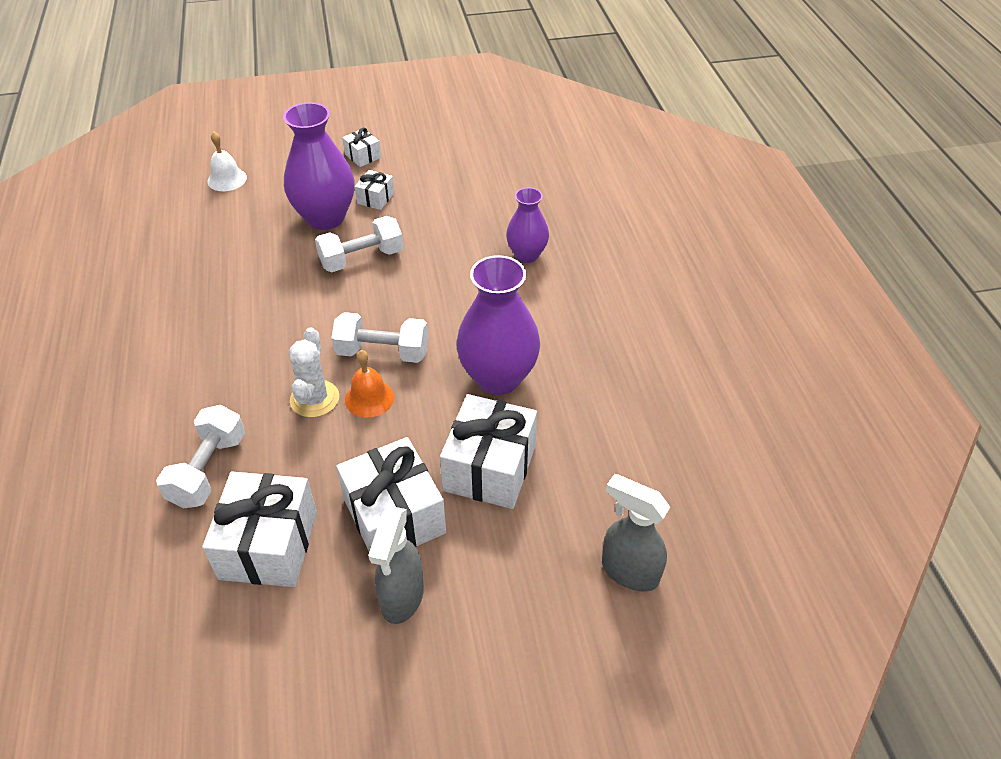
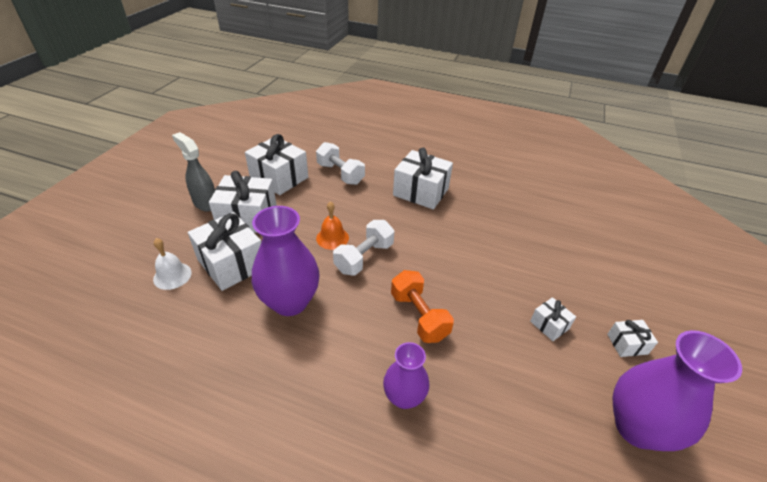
camera: 120 degrees right, 5 degrees down
white bell [208,131,247,191] -> white bell moved to [153,238,192,290]
purple vase [283,102,355,230] -> purple vase moved to [613,330,742,451]
white cactus [289,327,339,418] -> none
white dumbbell [315,216,403,272] -> none
grey spray bottle [602,474,670,592] -> none
none -> orange dumbbell [391,270,454,343]
none -> white gift [393,148,453,210]

